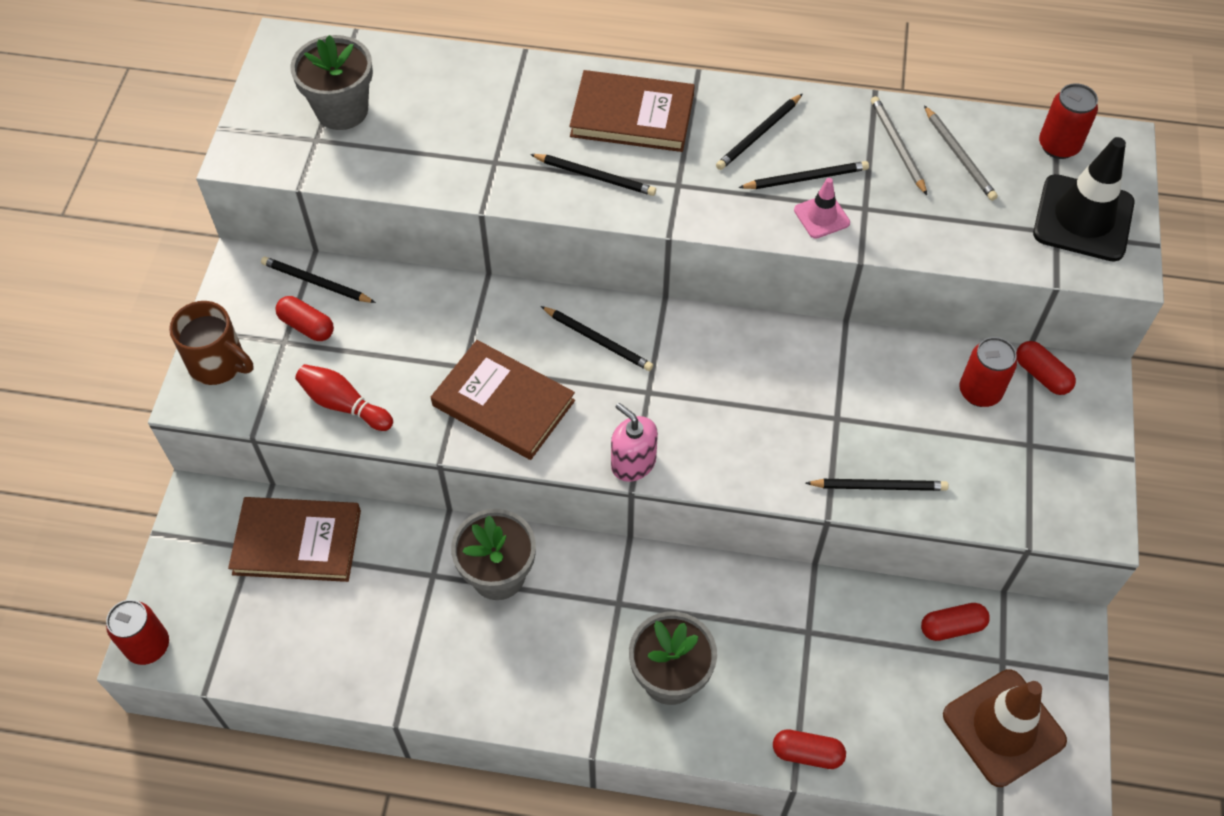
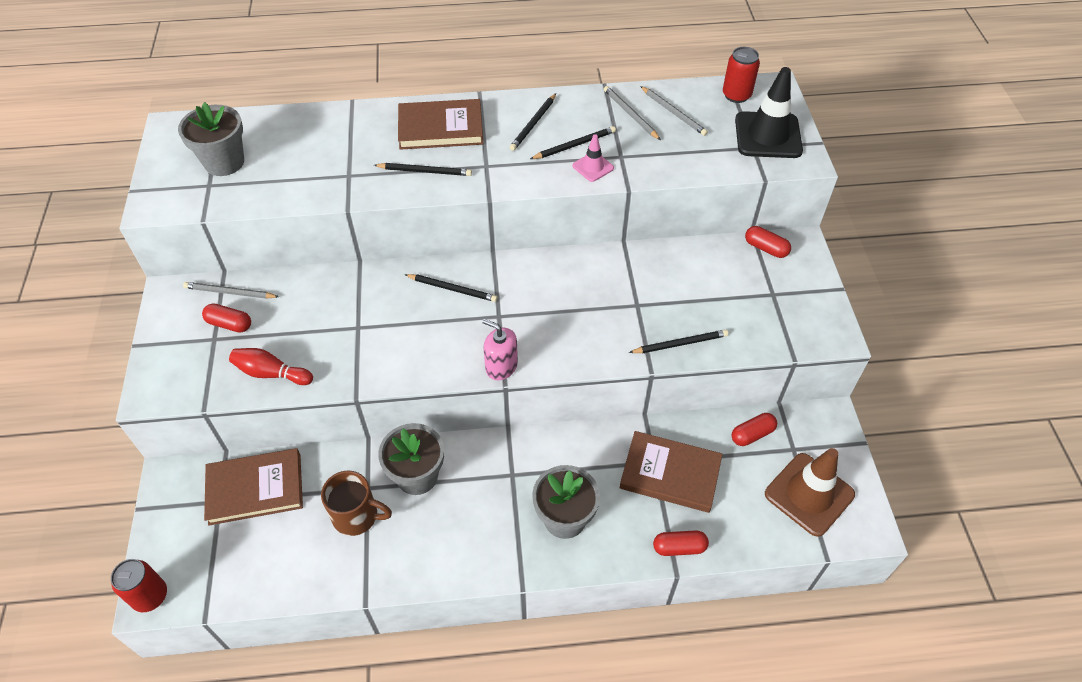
camera: 15 degrees left, 5 degrees down
brown mug [169,301,253,385] -> brown mug moved to [321,471,392,536]
black pencil [261,257,376,303] -> grey pencil [183,282,279,299]
brown book [431,340,575,460] -> brown book moved to [620,431,722,513]
red can [959,337,1017,407] -> none

